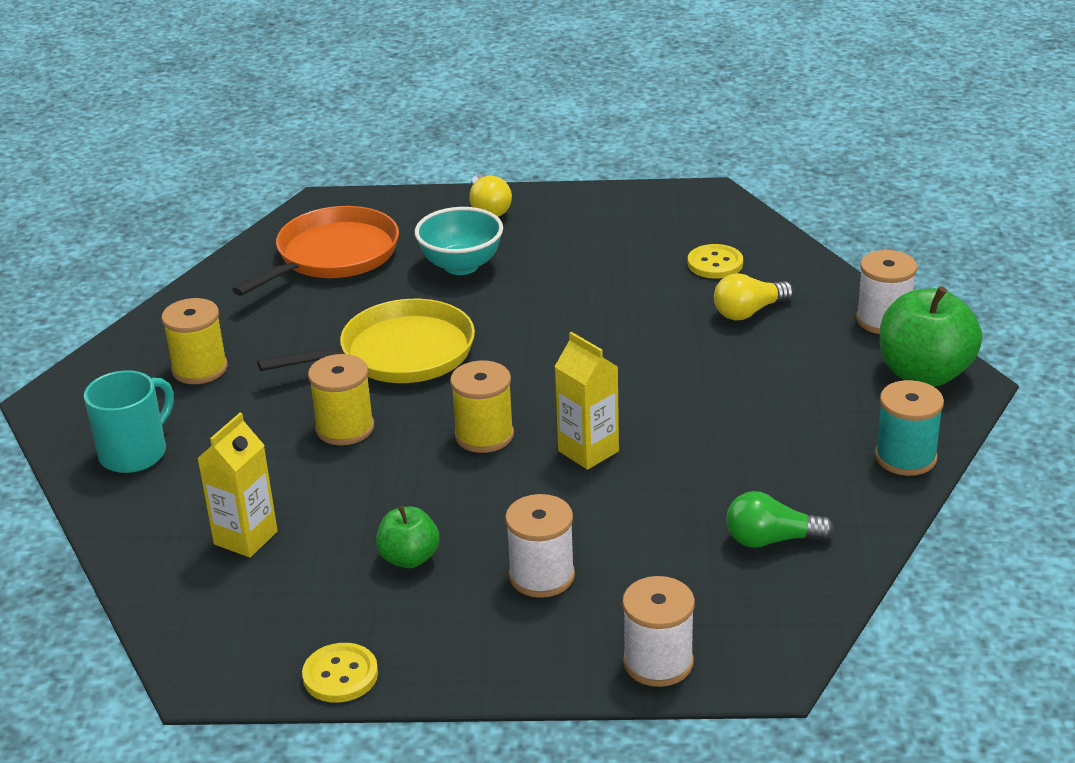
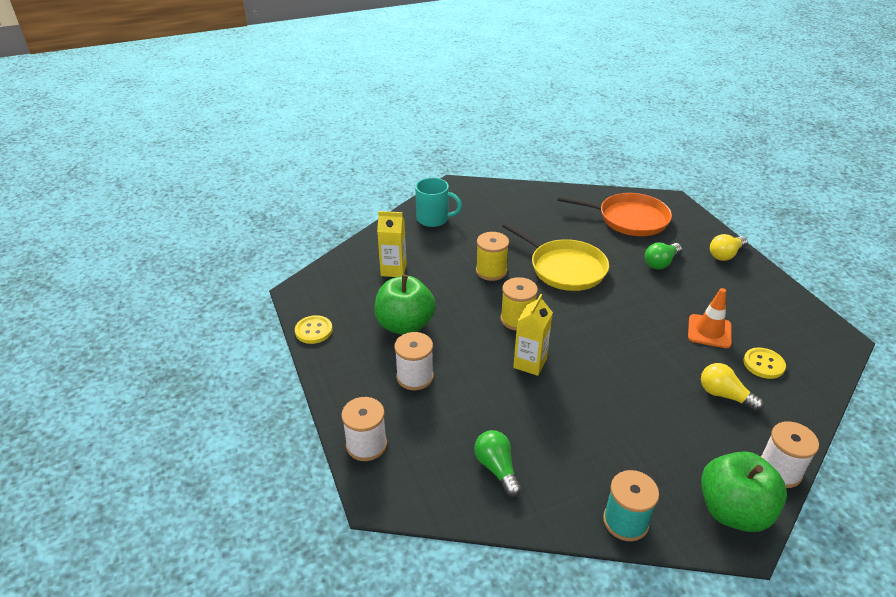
camera: 65 degrees right, 5 degrees up
yellow spool [162,298,228,384] -> none
green apple [376,506,439,568] -> green apple [375,275,436,335], size x1.79
turquoise bowl [415,207,503,275] -> green light bulb [645,242,682,270]
none -> orange traffic cone [688,288,732,348]

